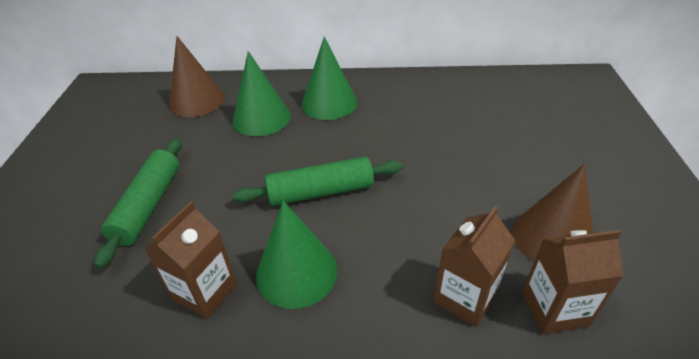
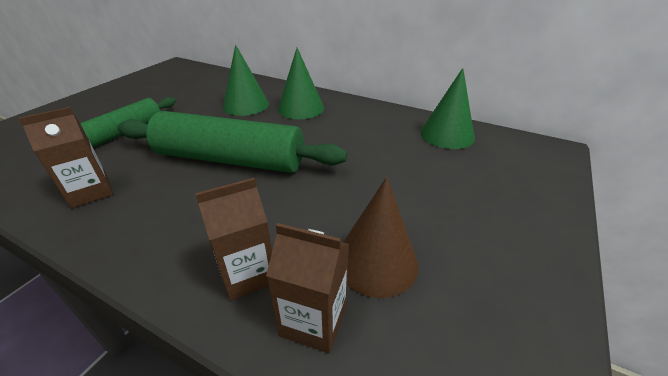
camera: 25 degrees right, 5 degrees down
brown cone [169,36,225,117] -> none
green rolling pin [233,157,403,206] -> green rolling pin [117,111,347,173], size x1.66
green cone [256,200,337,309] -> green cone moved to [420,68,475,149]

